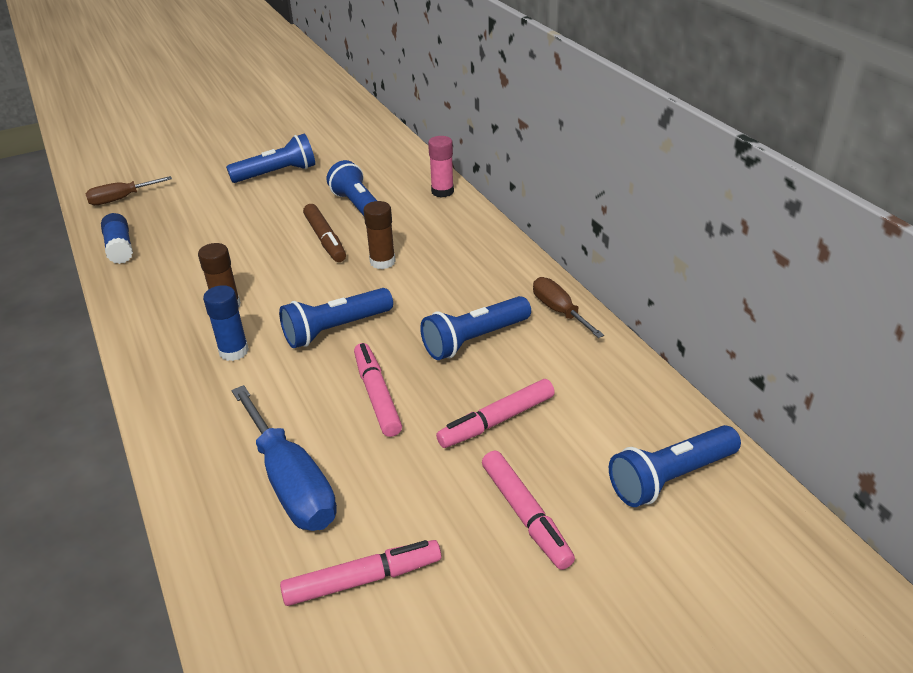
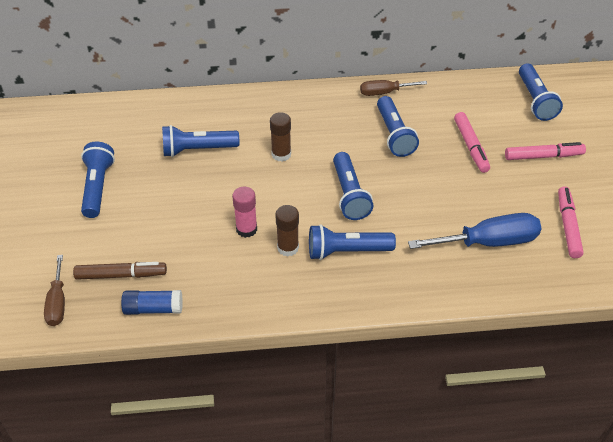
camera: 70 degrees left, 10 degrees up
blue glue stick [203,285,249,361] -> blue flashlight [309,224,396,260]
brown marker [303,204,346,262] -> brown marker moved to [73,262,167,280]
pink marker [354,343,402,437] -> none
pink glue stick [428,136,454,198] -> pink glue stick moved to [232,187,257,238]

